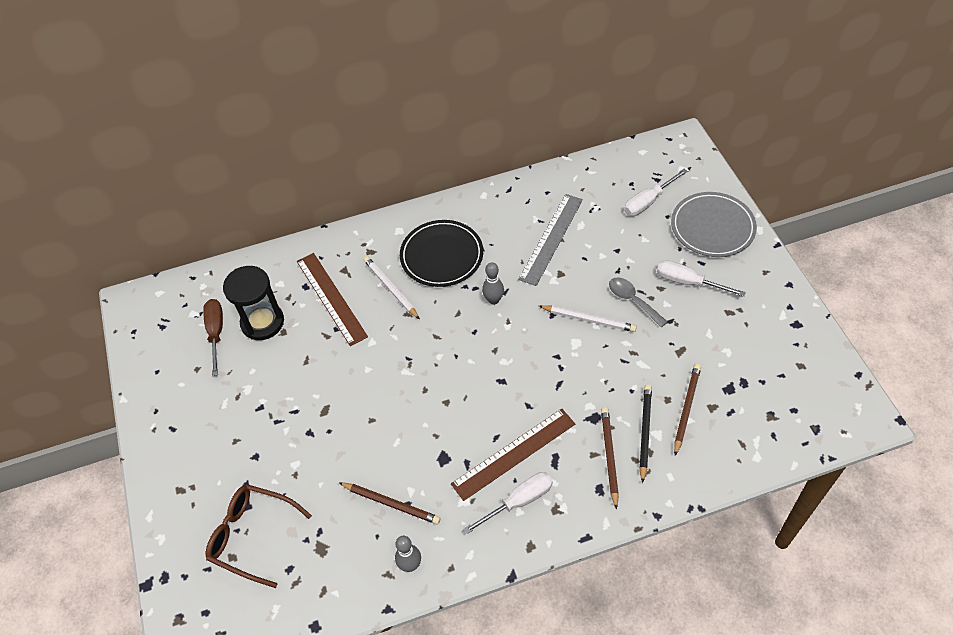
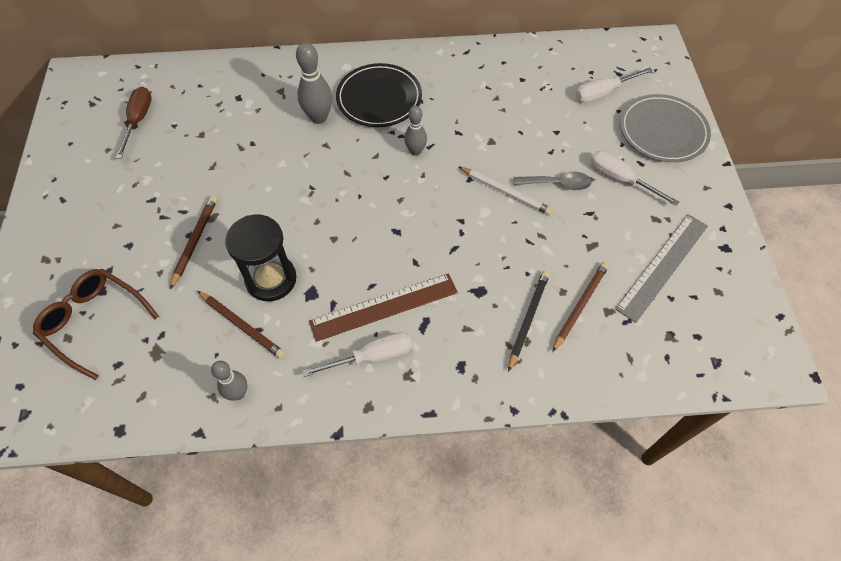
camera: 10 degrees right, 5 degrees up
black hourglass [223,266,284,340] -> black hourglass moved to [225,215,297,301]
brown ruler [297,253,368,346] -> none
white pencil [363,256,420,319] -> grey bowling pin [296,42,332,124]
grey ruler [518,194,583,286] -> grey ruler moved to [615,214,708,323]
brown pencil [601,407,619,510] -> brown pencil moved to [170,196,217,289]
grey spoon [609,277,668,327] -> grey spoon turned 120 degrees clockwise [514,171,592,190]

